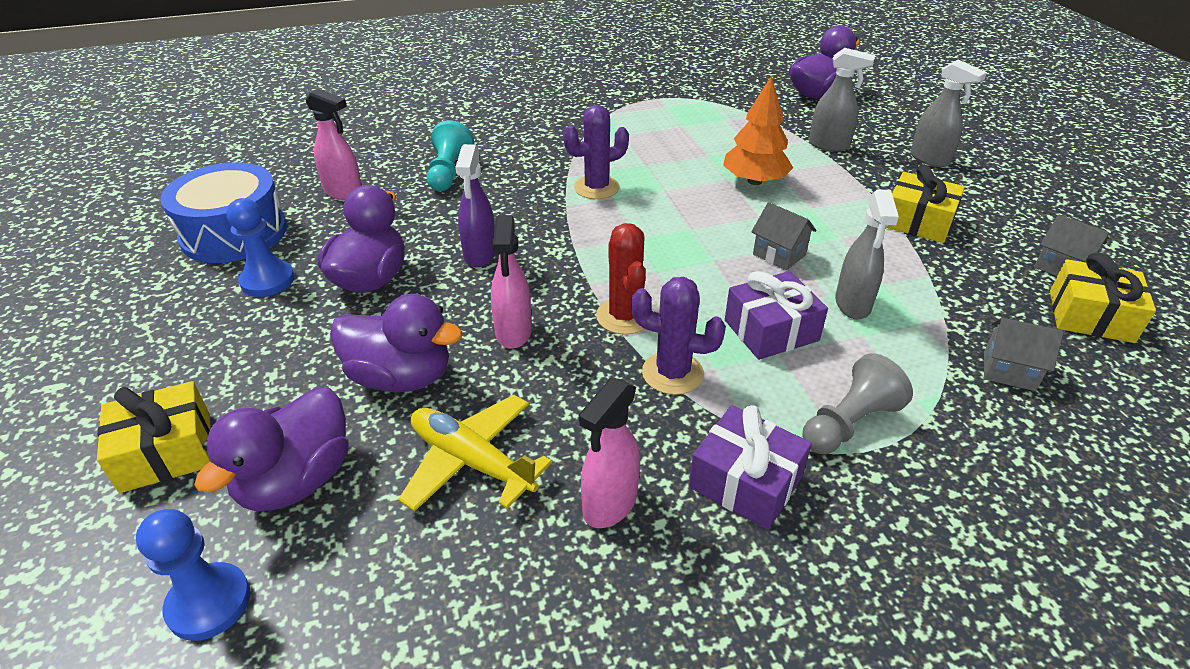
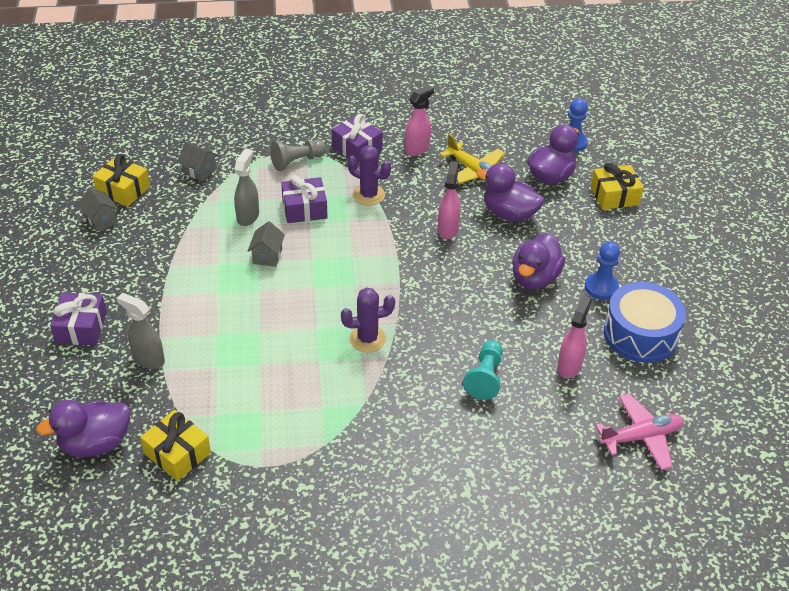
camera: 170 degrees left, 5 degrees up
pink spray bottle [306,88,362,200] -> pink spray bottle turned 75 degrees clockwise [557,295,592,378]
purple spray bottle [455,144,495,267] -> none
red cactus [596,223,646,335] -> none
orange tree [723,76,793,185] -> none
grey house [751,202,816,270] -> grey house turned 45 degrees clockwise [248,221,285,267]
yellow gift [885,165,965,243] -> yellow gift moved to [140,410,211,481]
grey spray bottle [911,59,987,167] -> purple gift [50,293,107,345]
none -> pink plane [595,394,684,471]

